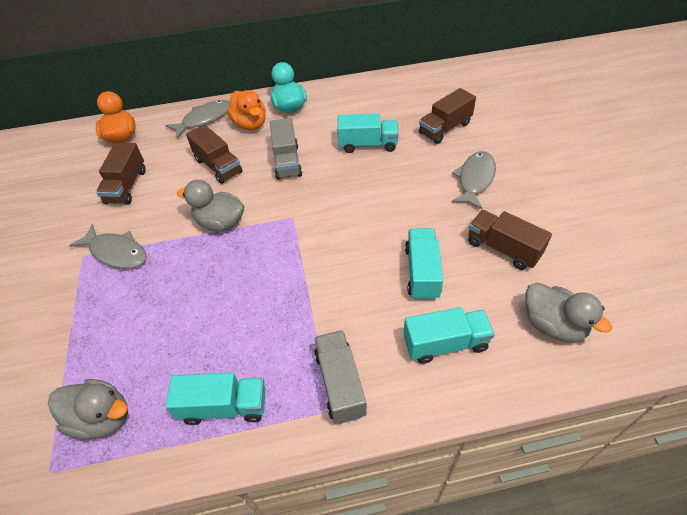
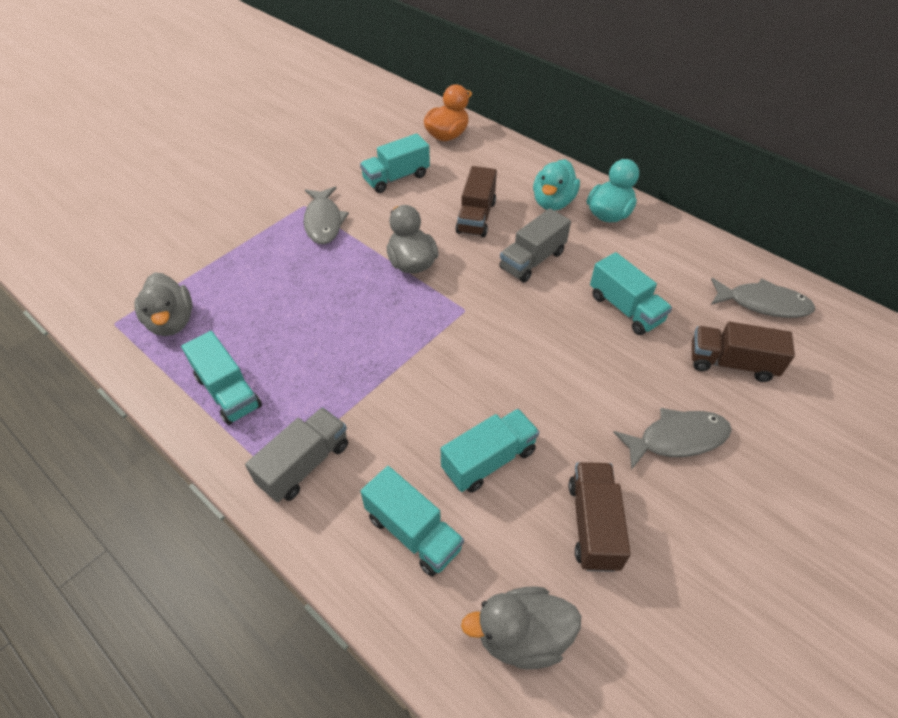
camera: 50 degrees right, 0 degrees up
brown truck [96,143,146,205] -> turquoise truck [360,134,430,193]
grey fish [165,100,229,139] -> grey fish moved to [711,278,815,318]
orange duck [227,90,266,130] -> turquoise duck [533,159,580,211]
grey duck [526,282,612,343] -> grey duck turned 75 degrees clockwise [461,586,581,669]

